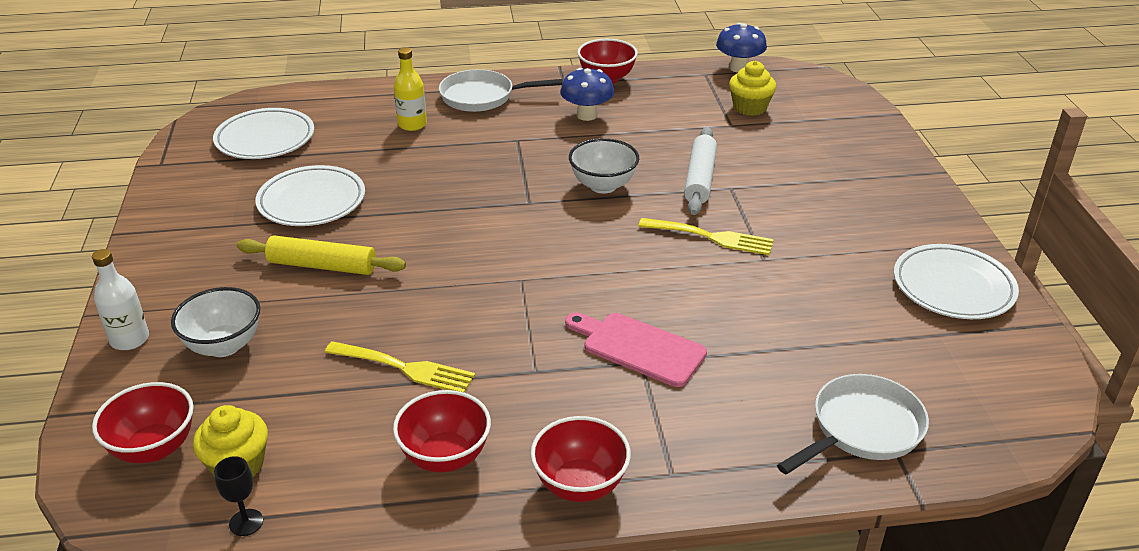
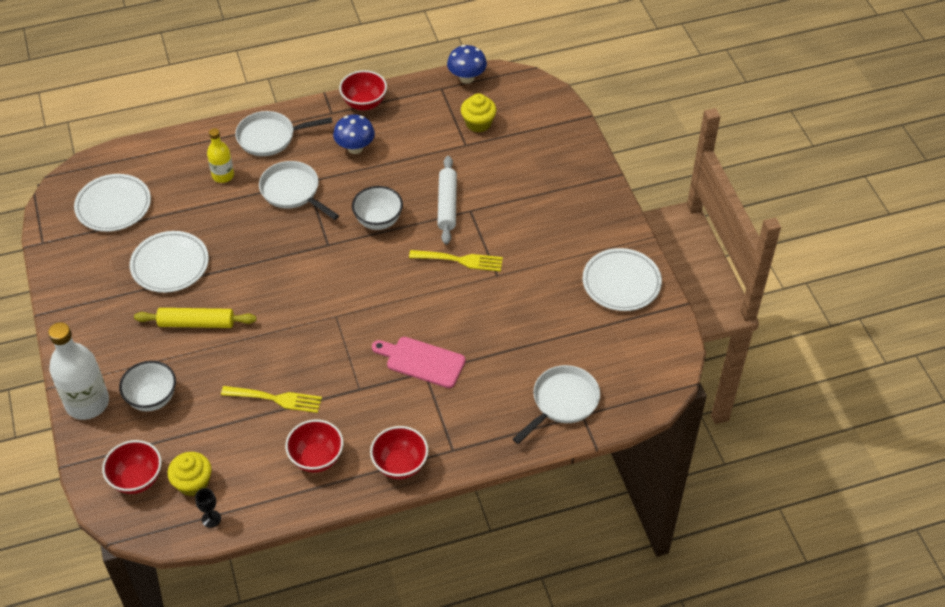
camera: 10 degrees left, 15 degrees up
white bottle [92,249,149,350] -> white bottle [48,322,109,420], size x1.74
none -> white pan [259,161,339,220]

